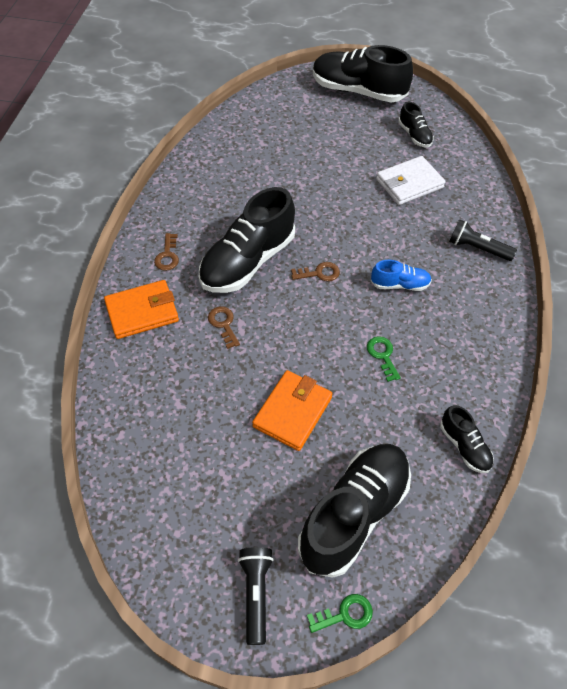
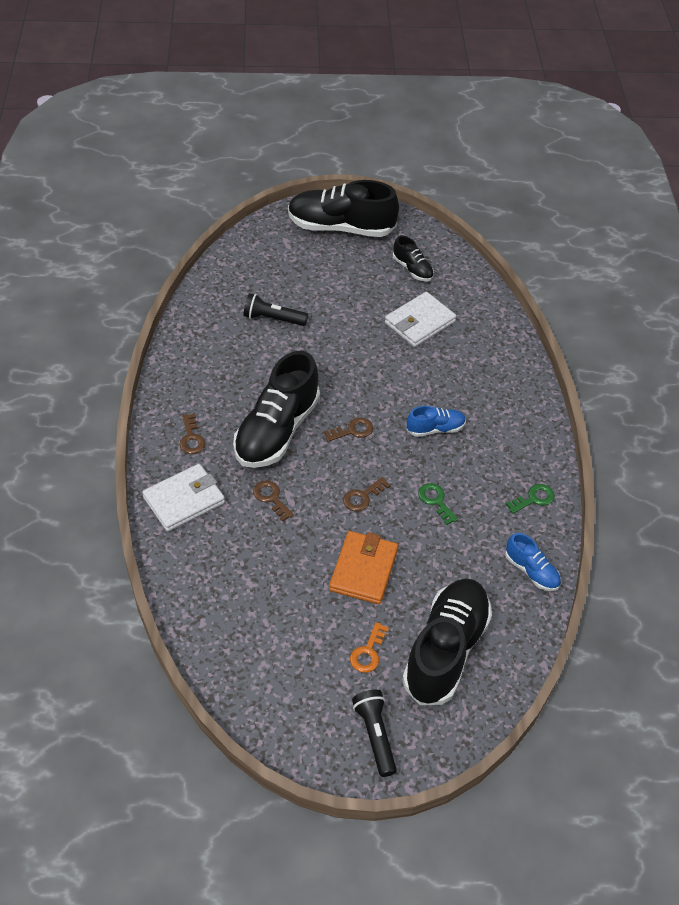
camera: 15 degrees left, 5 degrees down
orange wallet [104,280,179,339] -> white wallet [142,464,225,532]
green key [307,594,373,633] -> green key moved to [506,484,555,514]
black shoe [440,405,494,473] -> blue shoe [505,533,561,591]
black flashlight [449,219,517,261] -> black flashlight moved to [243,293,308,326]
none -> brown key [343,477,390,512]
none -> orange key [350,622,389,673]

